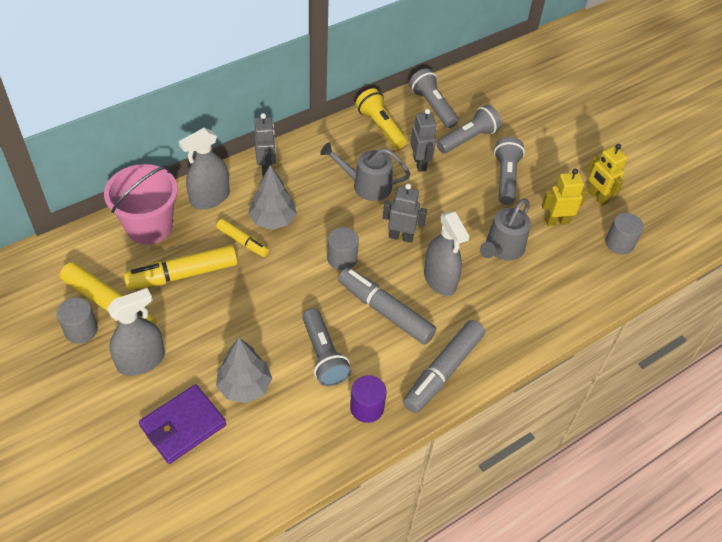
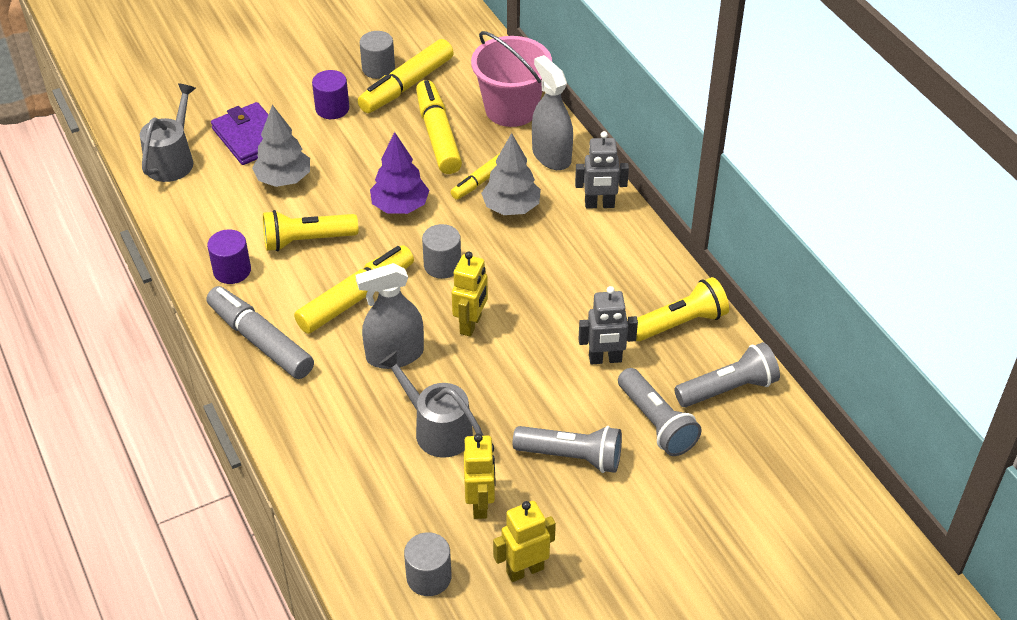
camera: 100 degrees right, 5 degrees down
grey spray bottle [107,288,165,376] -> purple cylinder [312,70,349,119]
grey flashlight [302,308,351,386] -> yellow flashlight [263,210,358,251]
grey watering can [320,142,410,201] -> grey watering can moved to [140,83,196,182]
grey marker [338,267,436,345] -> yellow marker [294,245,414,334]
grey robot [383,184,427,243] -> yellow robot [452,251,488,337]
none -> purple tree [370,132,429,214]

